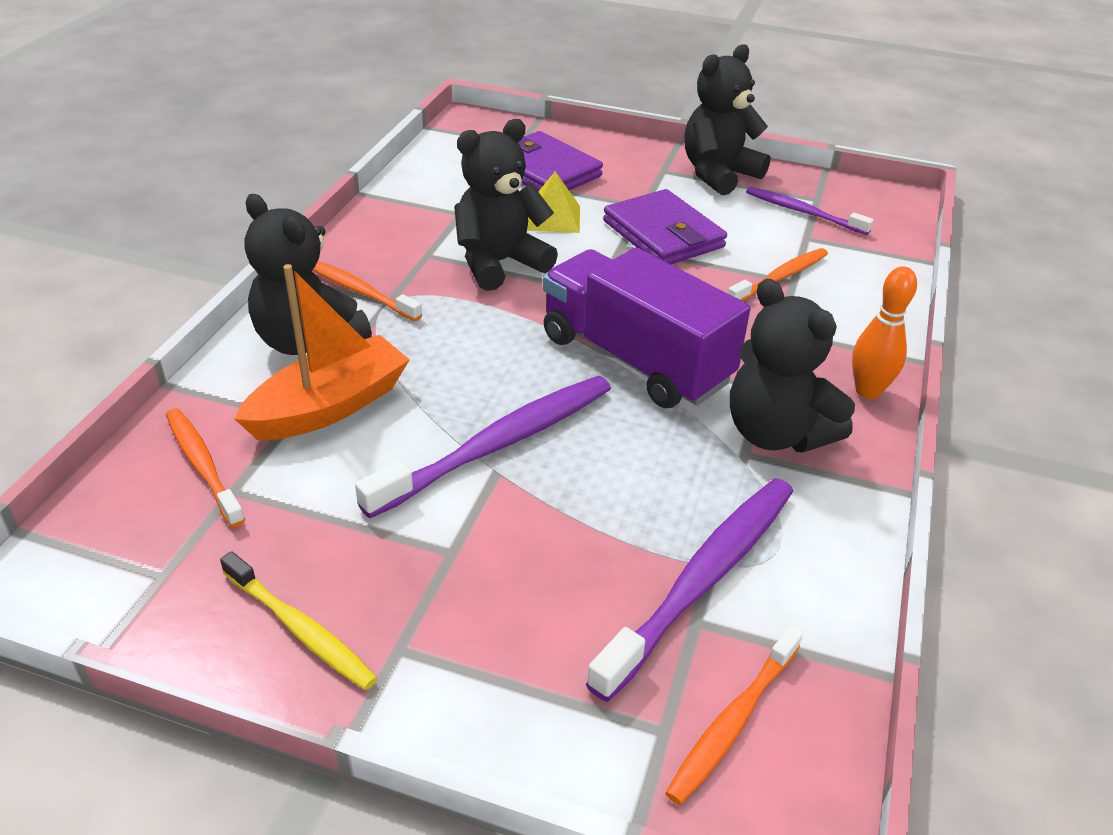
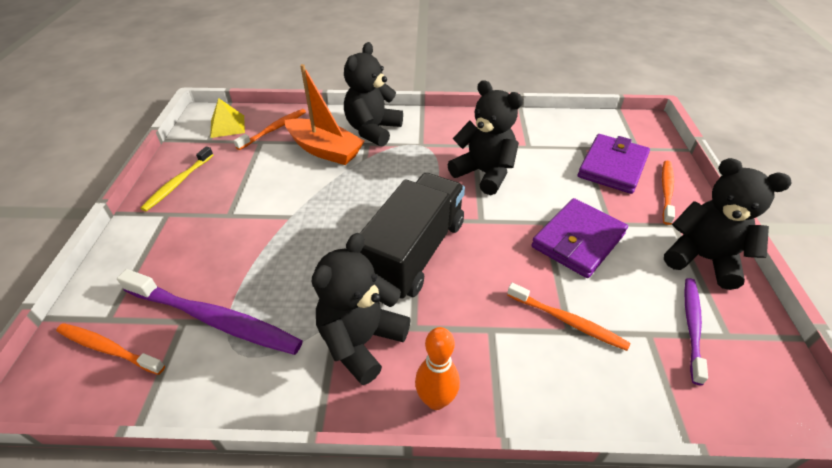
camera: 75 degrees right, 5 degrees up
orange toothbrush [313,261,422,321] -> orange toothbrush moved to [662,161,675,225]
purple toothbrush [355,376,611,518] -> none
yellow pyramid [527,171,580,233] -> yellow pyramid moved to [210,98,245,138]
purple truck [543,248,750,408] -> black truck [359,173,465,299]

